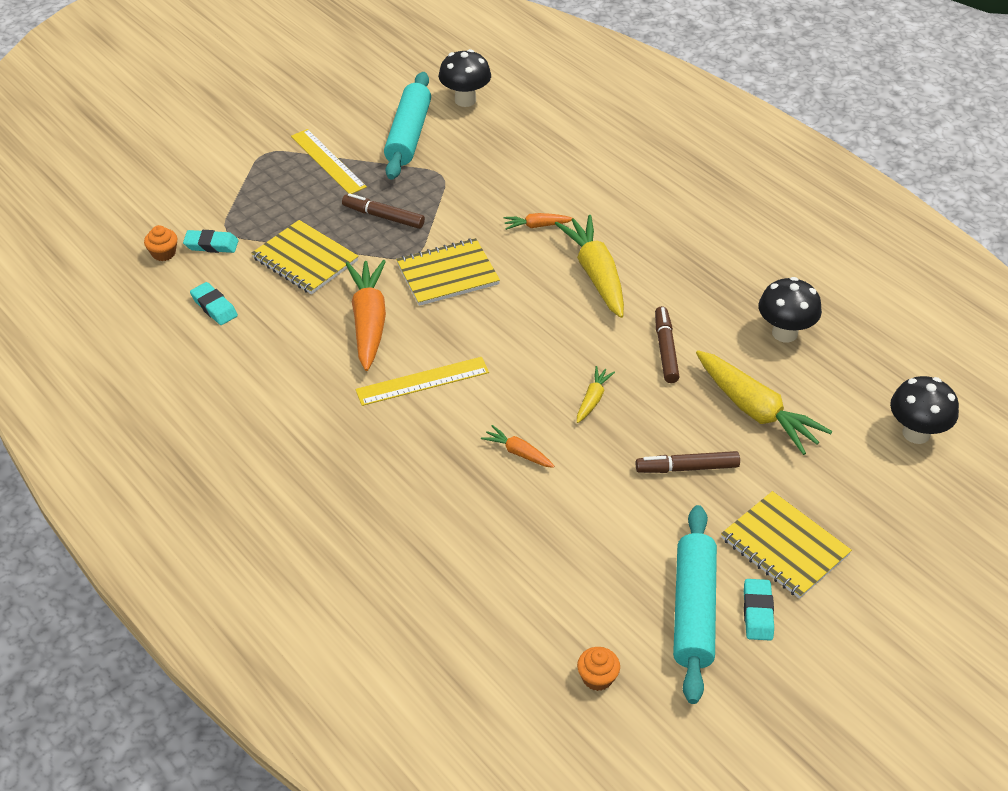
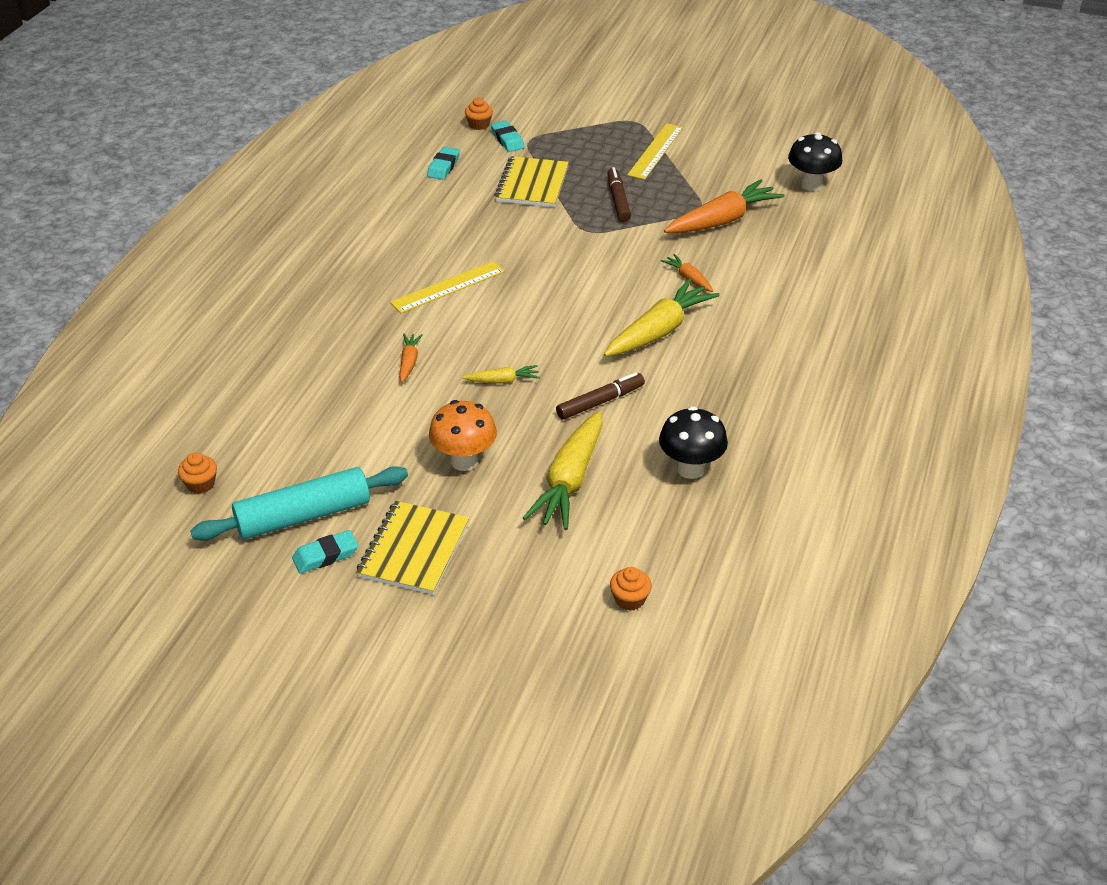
camera: 60 degrees right, 5 degrees down
orange carrot [346,260,386,371] -> orange carrot moved to [664,180,784,233]
yellow ruler [355,357,489,406] -> yellow ruler turned 75 degrees counterclockwise [390,261,505,313]
turquoise rolling pin [384,72,431,180] -> none
yellow notebook [396,238,500,306] -> none
brown marker [636,451,740,473] -> orange mushroom [429,400,497,471]
black mushroom [890,376,959,444] -> orange cupcake [610,567,652,611]

